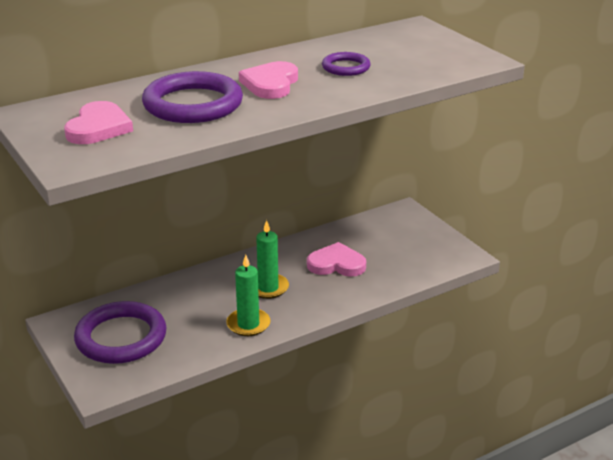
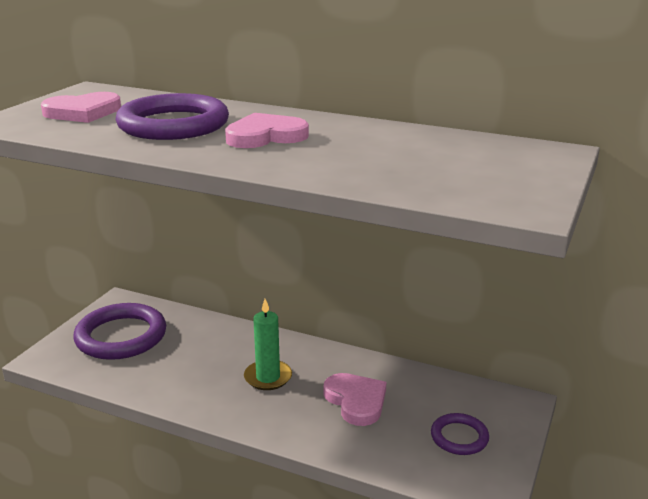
camera: 55 degrees right, 5 degrees down
green candle [226,255,270,336] -> none
purple ring [322,52,371,76] -> purple ring moved to [431,413,489,455]

